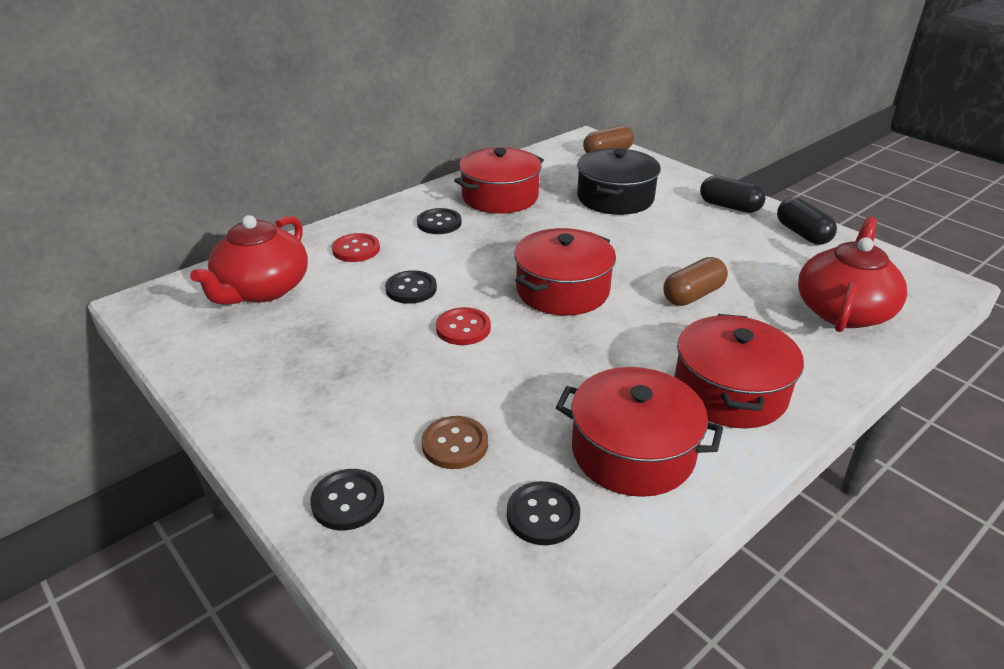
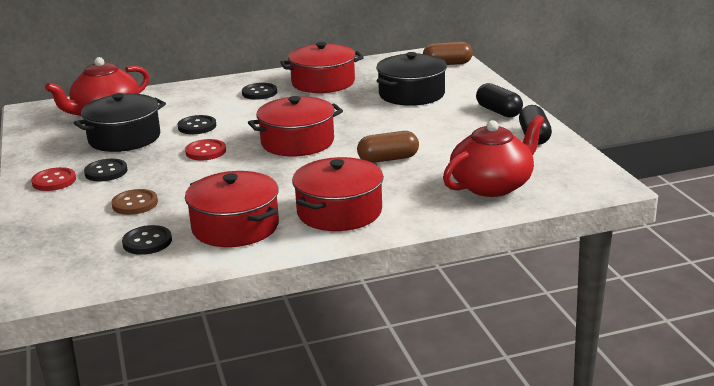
camera: 25 degrees right, 10 degrees down
black button [310,469,384,530] -> black button moved to [84,159,128,181]
red button [332,233,380,262] -> red button moved to [31,167,76,191]
none -> black pot [74,93,166,152]

